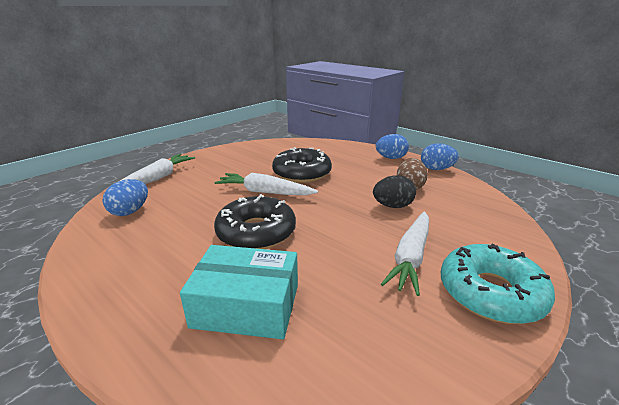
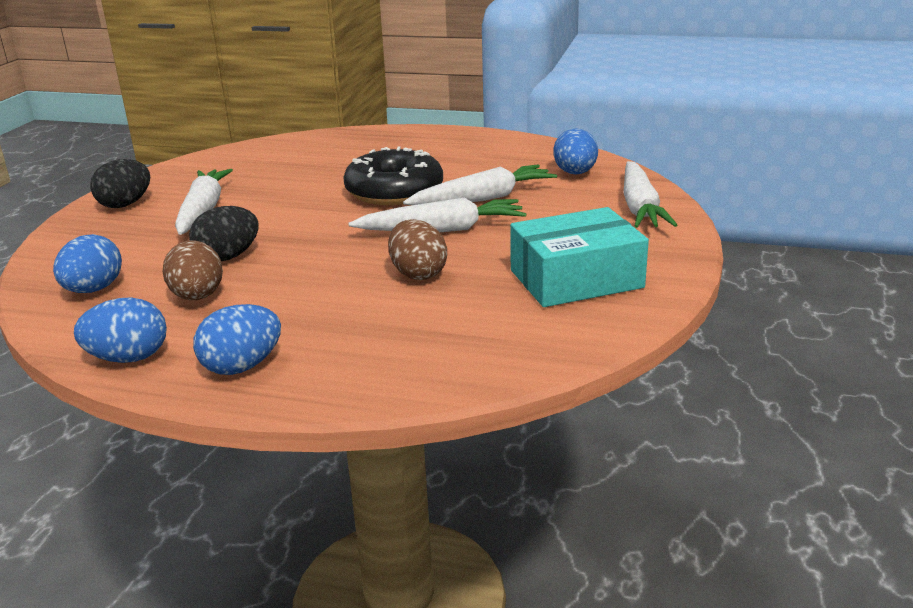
camera: 155 degrees right, 0 degrees up
turquoise box [180,245,298,339] -> turquoise box moved to [510,207,649,307]
black donut [272,147,332,183] -> brown egg [388,219,447,280]
turquoise donut [441,244,555,324] -> black egg [90,159,150,208]
none -> blue egg [53,234,122,293]
none -> white carrot [403,165,557,205]

